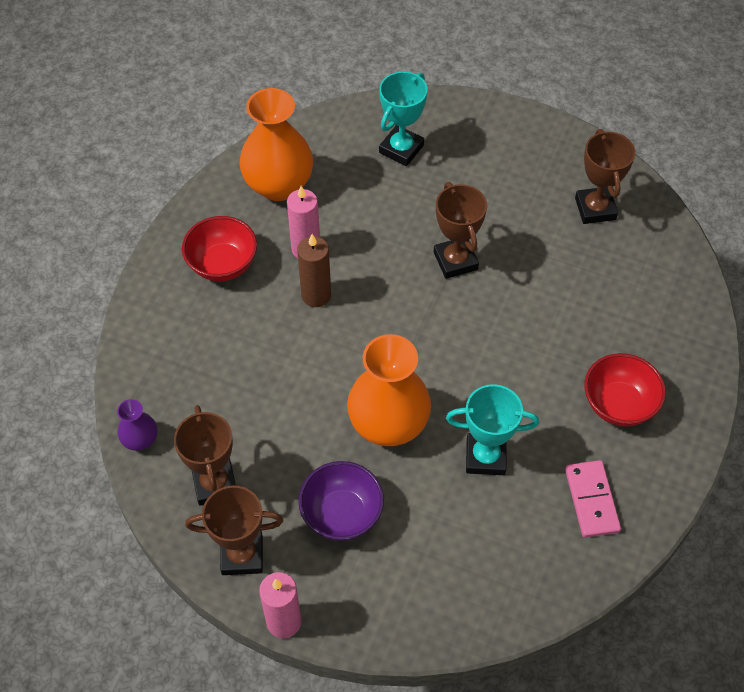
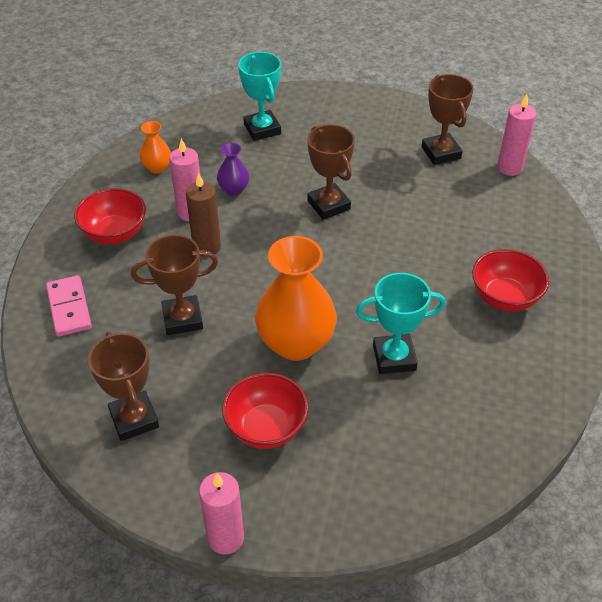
camera: 10 degrees left, 10 degrees down
purple vase [117,399,157,451] -> purple vase moved to [217,143,249,196]
brown trophy [185,485,283,575] -> brown trophy moved to [131,235,218,335]
orange vase [239,88,313,201] -> orange vase [140,121,171,173], size x0.48
purple bowl [298,461,384,541] -> red bowl [222,373,309,449]
turquoise trophy [379,71,427,166] -> turquoise trophy turned 45 degrees counterclockwise [238,52,281,141]
pink domino [565,460,621,538] -> pink domino moved to [46,275,92,337]
none -> pink candle [497,94,536,176]

